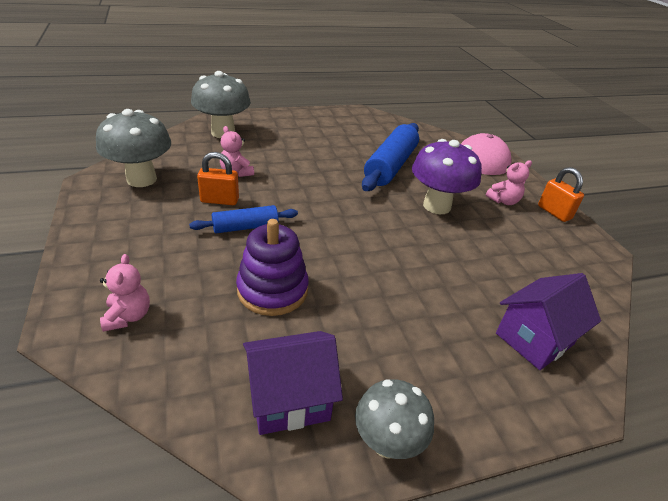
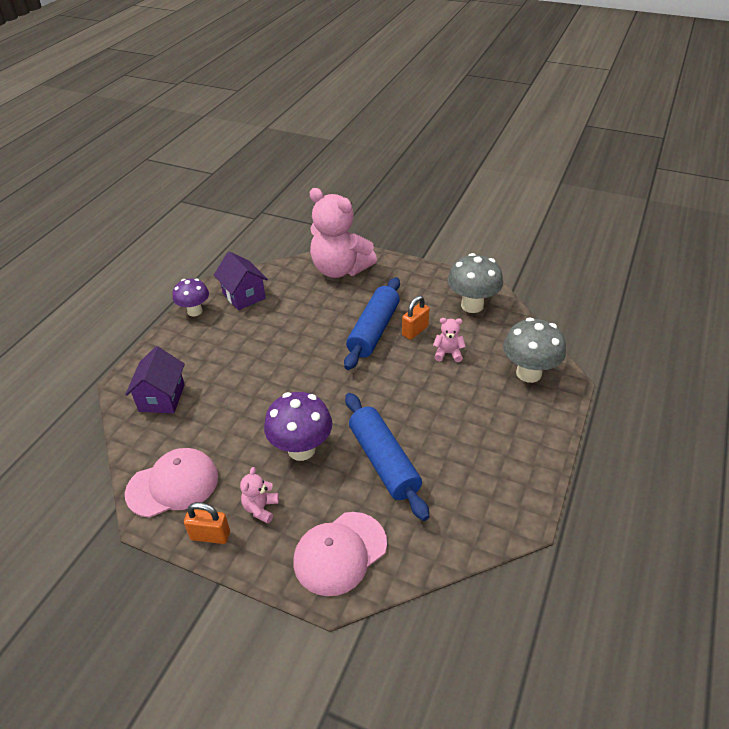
camera: 135 degrees right, 5 degrees up
pink teddy bear [100,254,150,332] -> pink teddy bear [310,188,377,278], size x2.42
blue rolling pin [189,205,298,233] -> blue rolling pin [344,277,400,370], size x1.76
purple stacking toy [236,219,309,316] -> none
purple house [243,331,343,435] -> purple house turned 60 degrees counterclockwise [214,251,268,310]
grey mushroom [355,379,434,459] -> purple mushroom [173,279,209,316]
none -> pink cap [125,448,218,518]

